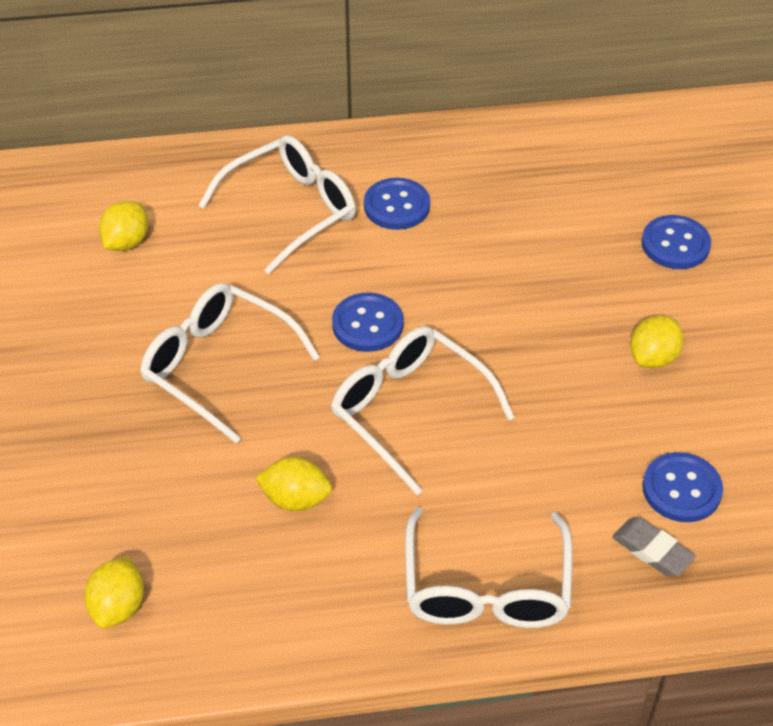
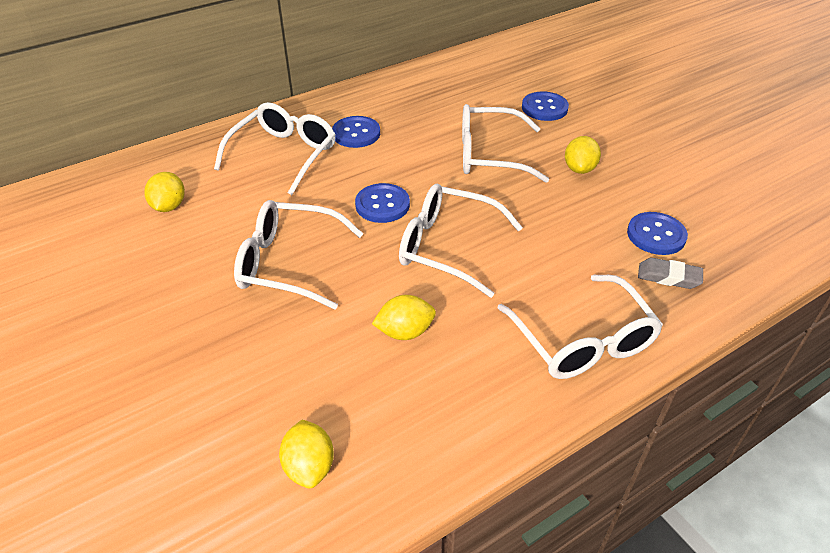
camera: 25 degrees left, 5 degrees down
none -> white glasses [462,104,549,183]

